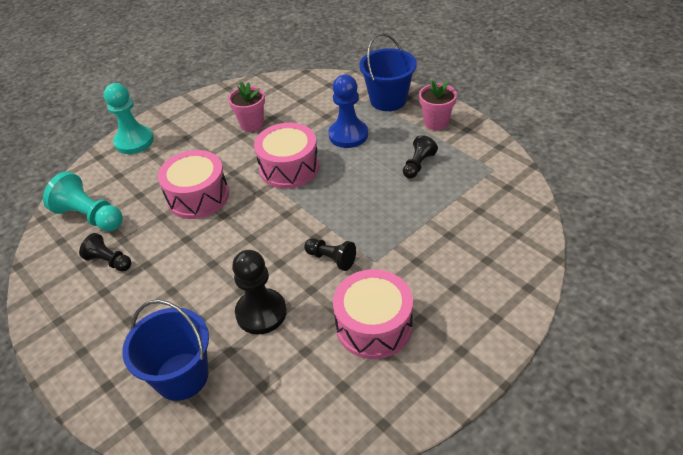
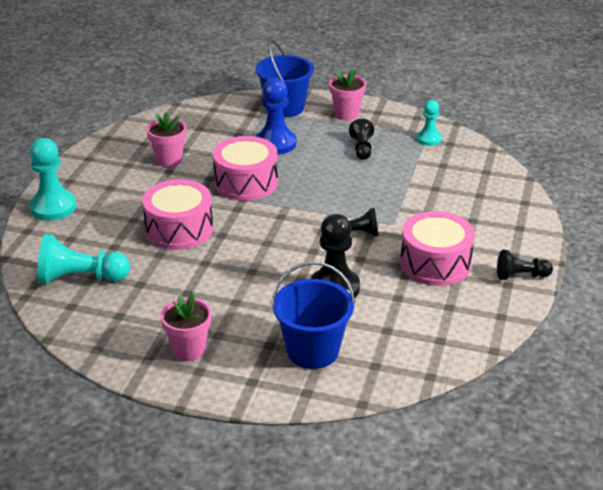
camera: 35 degrees left, 10 degrees down
black pawn [79,233,132,272] -> black pawn moved to [497,250,553,280]
none -> pink flower pot [161,294,211,361]
none -> turquoise pawn [417,100,442,146]

